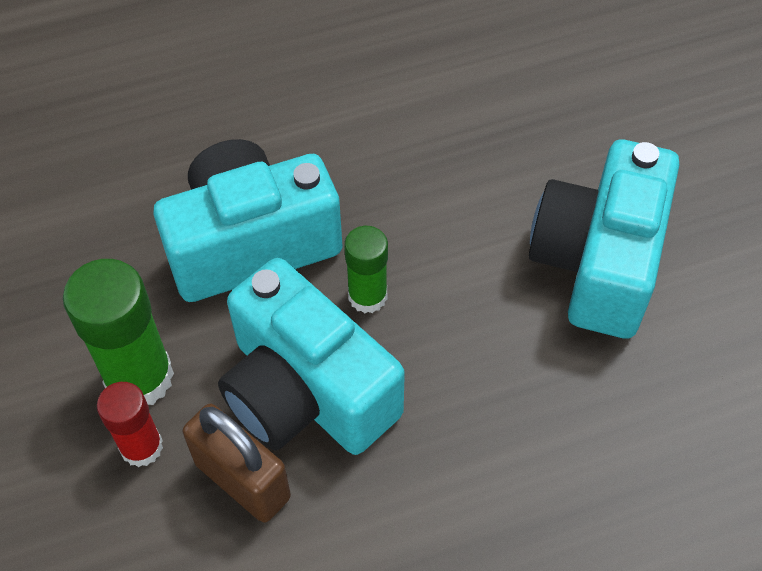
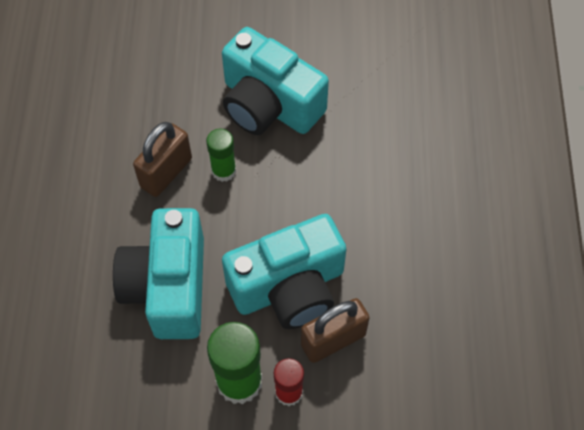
camera: 70 degrees left, 5 degrees up
green glue stick [344,226,388,314] -> green glue stick moved to [206,128,236,182]
none -> brown padlock [133,122,192,197]

